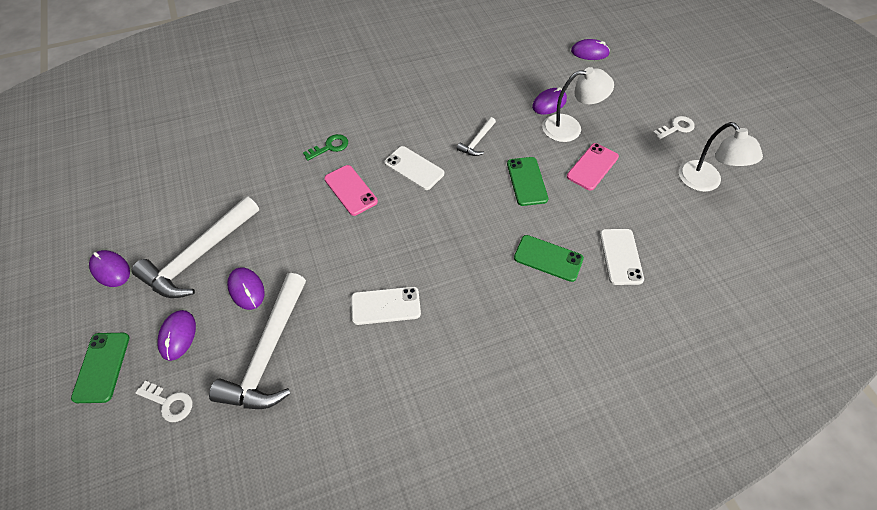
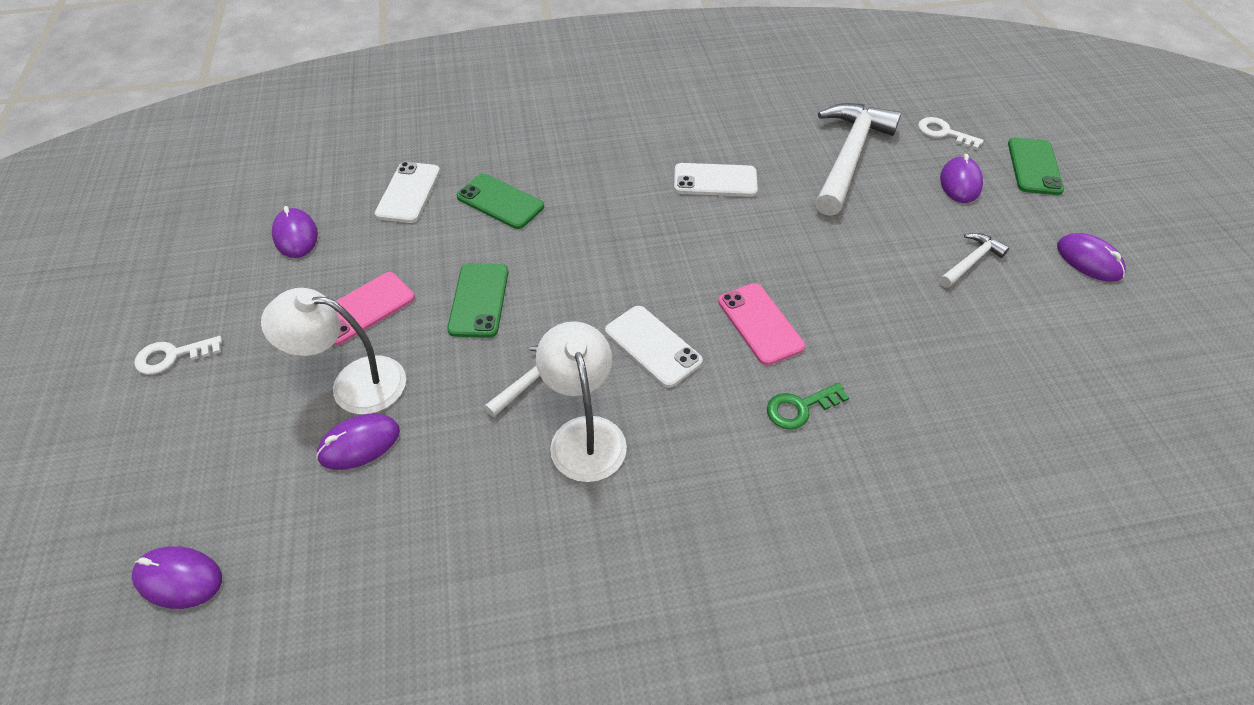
camera: 170 degrees left, 5 degrees down
white hammer [132,196,259,298] -> white hammer [939,233,1009,288], size x0.47
purple mouse [227,268,265,310] -> purple mouse moved to [272,206,318,258]
white lamp [679,122,763,192] -> white lamp moved to [536,321,627,482]

